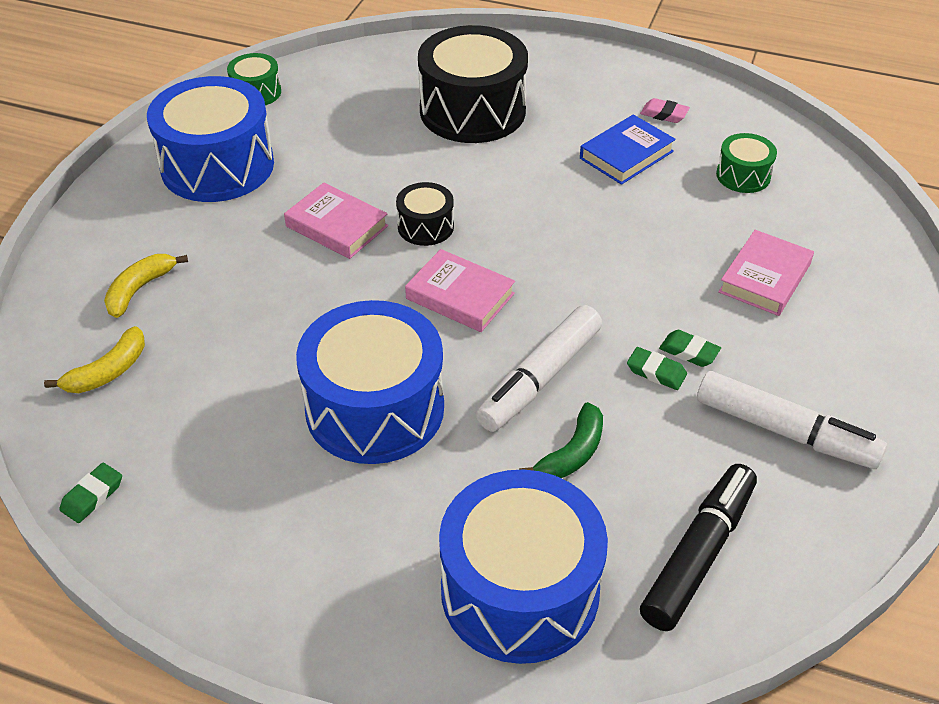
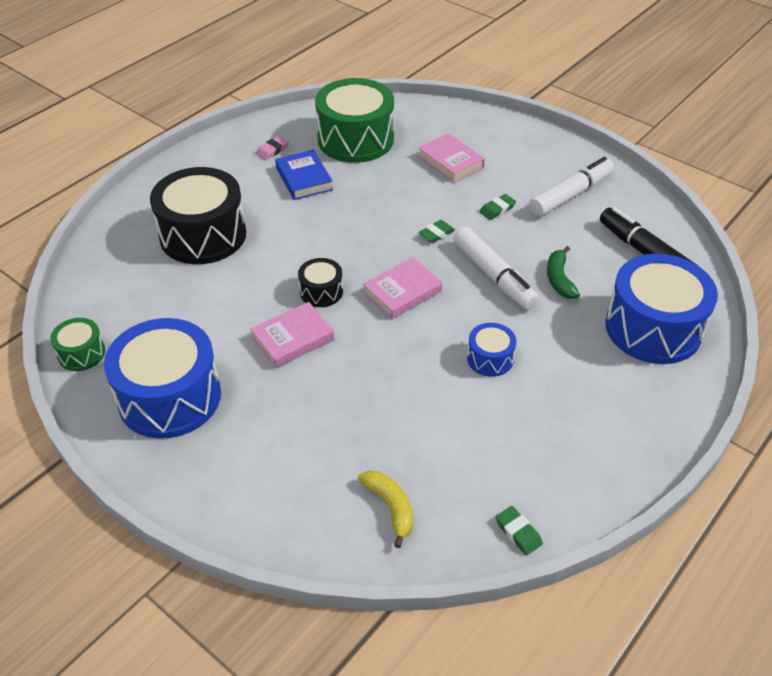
camera: 70 degrees left, 0 degrees up
yellow banana [104,254,188,318] -> none
blue drum [296,300,444,464] -> blue drum [467,323,517,377], size x0.47
green banana [519,402,603,478] -> green banana turned 150 degrees counterclockwise [547,246,580,299]
green eraser [627,347,687,390] -> green eraser moved to [419,220,455,243]
green drum [716,133,777,193] -> green drum [315,78,394,163], size x2.11

